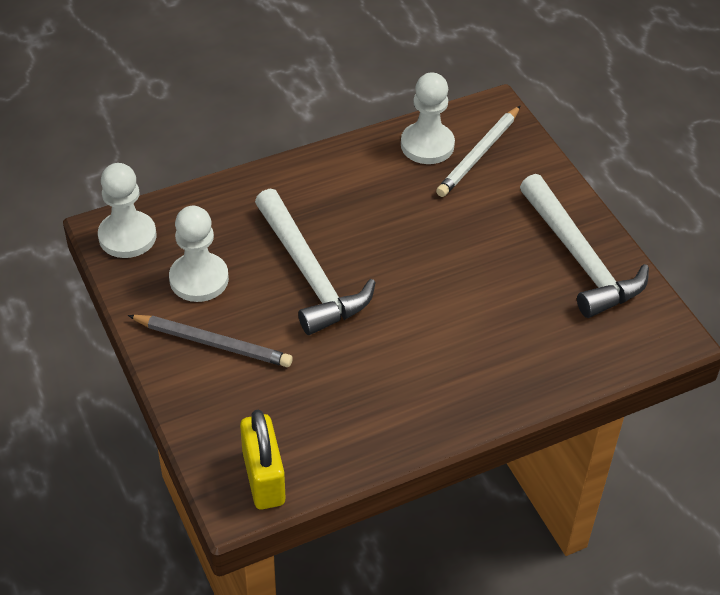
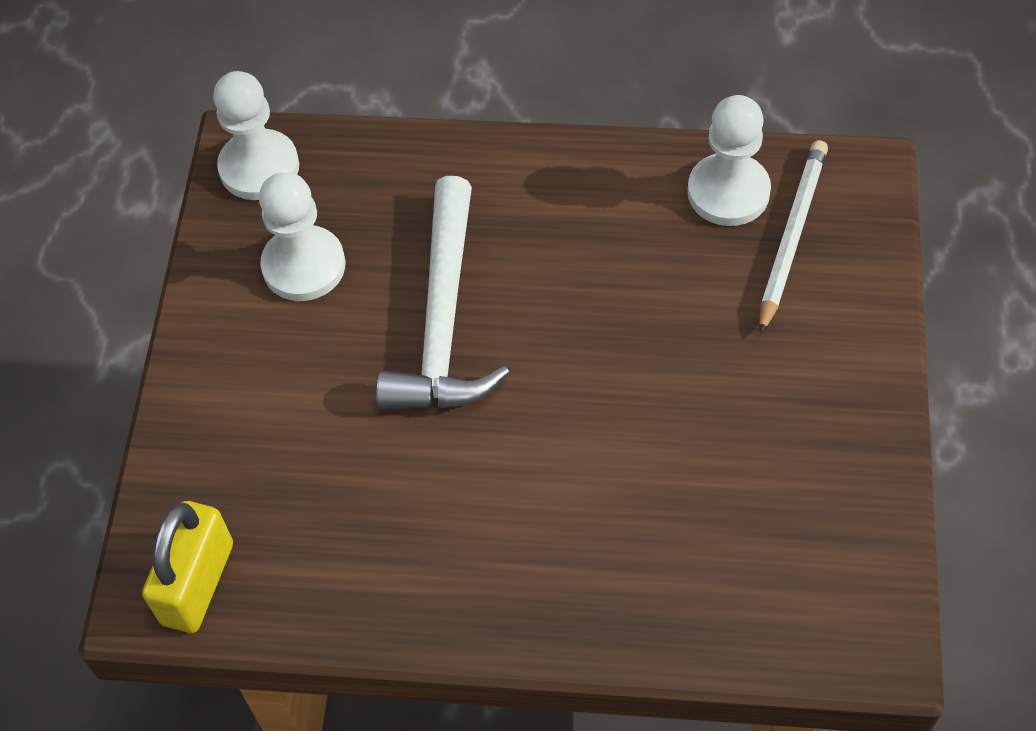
camera: 35 degrees right, 10 degrees up
grey pencil [128,315,293,367] -> none
white pencil [436,106,520,197] -> white pencil turned 135 degrees clockwise [759,140,828,335]
white hammer [520,174,649,318] -> none

